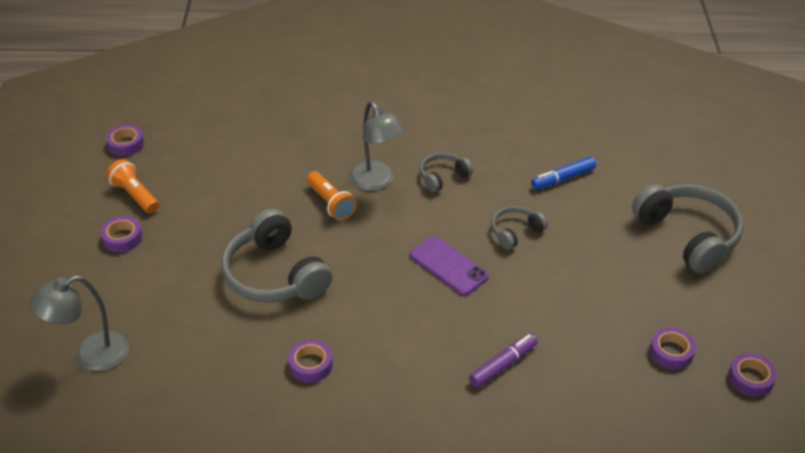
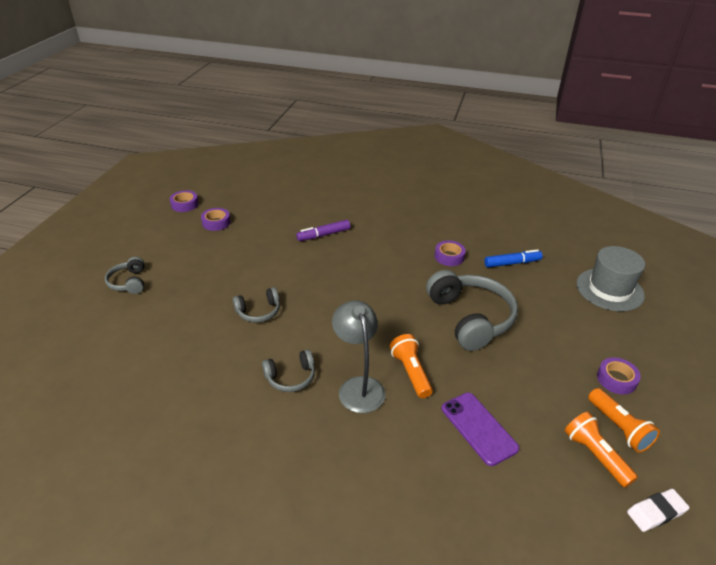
camera: 165 degrees left, 5 degrees down
grey lamp [29,275,129,372] -> grey hat [576,246,645,311]
purple tape [106,124,144,156] -> white eraser [627,489,689,532]
purple phone [410,236,489,296] -> purple phone moved to [442,392,519,466]
blue marker [531,157,596,190] -> blue marker moved to [485,249,543,267]
grey headphones [632,184,743,274] -> grey headphones [105,257,145,294], size x0.51
none -> orange flashlight [565,412,638,487]

